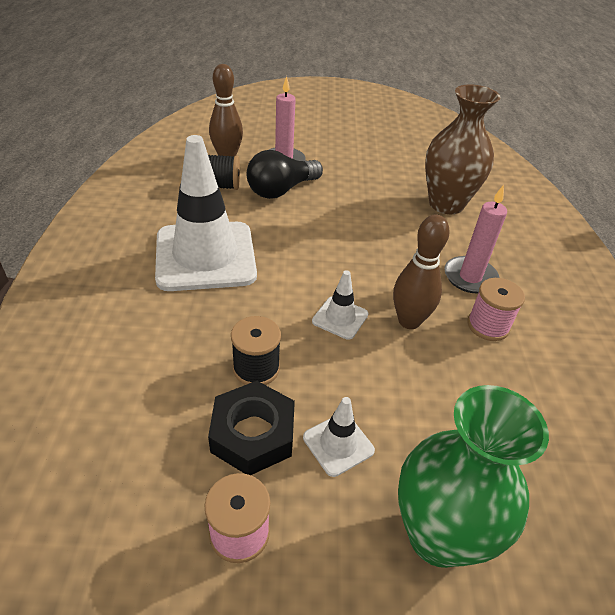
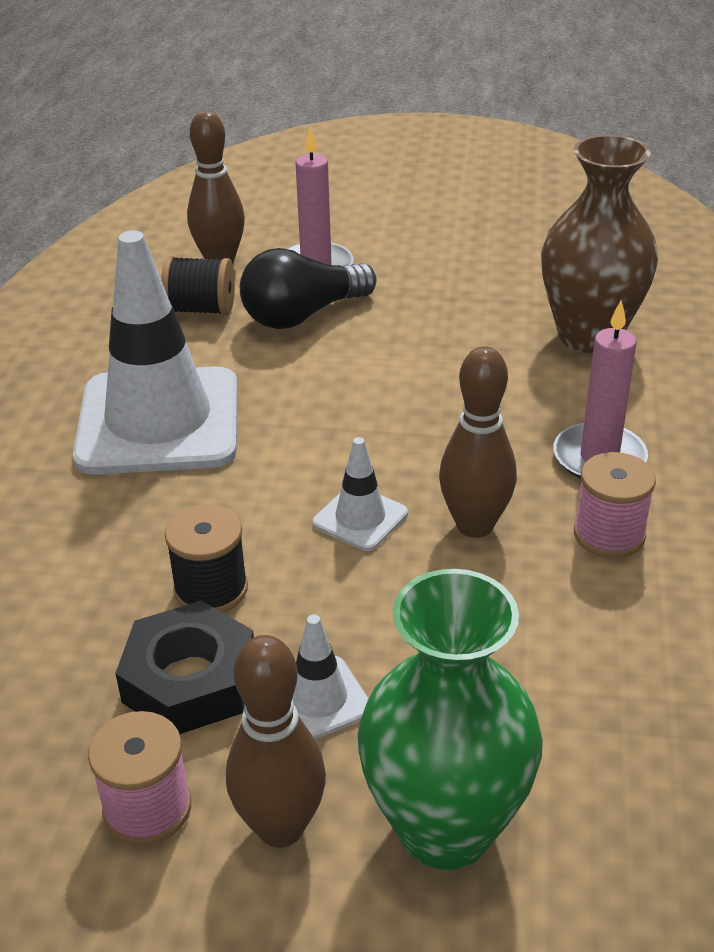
camera: 10 degrees right, 5 degrees down
none -> brown bowling pin [226,635,326,848]

